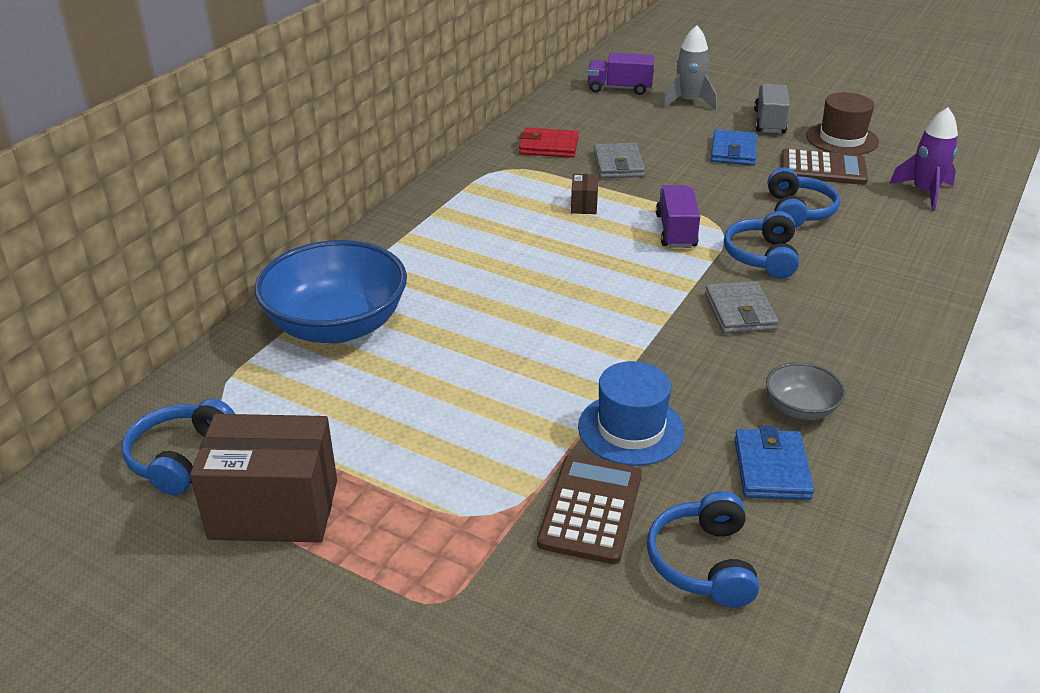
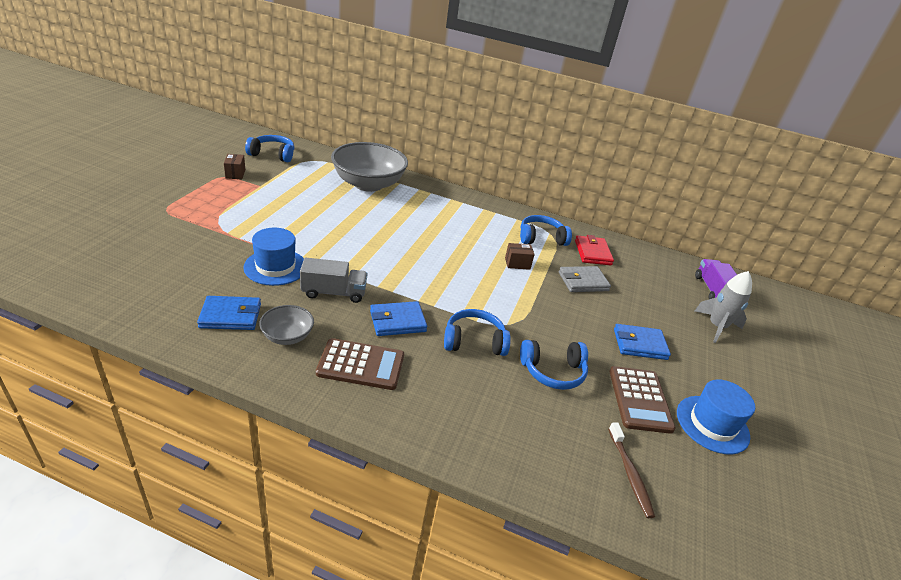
camera: 75 degrees right, 0 degrees up
brown box [190,414,337,542] -> brown box [224,154,245,179], size x0.44
blue bowl [254,240,407,343] -> grey bowl [331,142,408,192]
brown calculator [537,455,642,564] -> brown calculator moved to [316,338,404,390]
blue headphones [647,491,759,607] -> blue headphones moved to [520,215,572,246]
purple truck [656,185,700,248] -> none
grey wallet [705,281,778,334] -> blue wallet [370,301,427,336]
grey truck [754,84,790,133] -> grey truck moved to [300,258,368,303]
brown hat [806,92,879,155] -> blue hat [677,379,755,454]
purple rocket [889,107,958,211] -> brown toothbrush [608,422,655,518]

